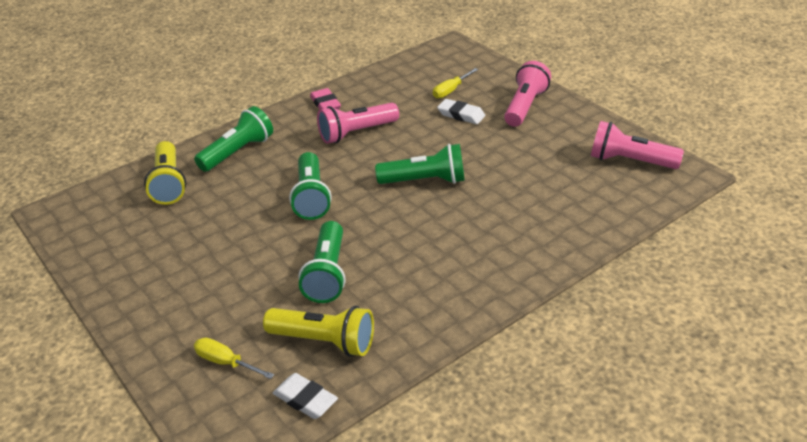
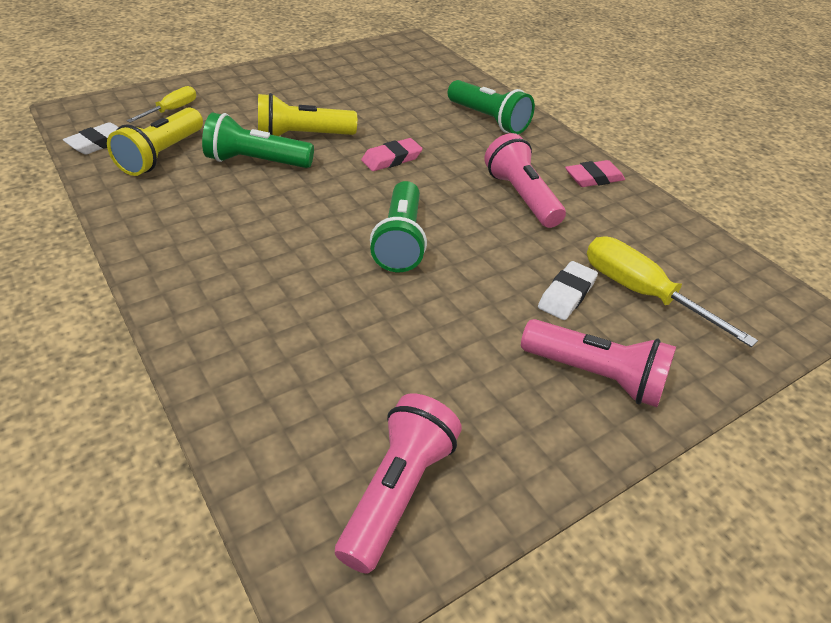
camera: 90 degrees right, 5 degrees up
yellow flashlight [144,141,186,205] -> yellow flashlight moved to [258,93,357,136]
green flashlight [289,152,332,220] -> pink eraser [361,138,423,171]
yellow screwdriver [433,68,478,99] -> yellow screwdriver [587,236,758,347], size x1.68

